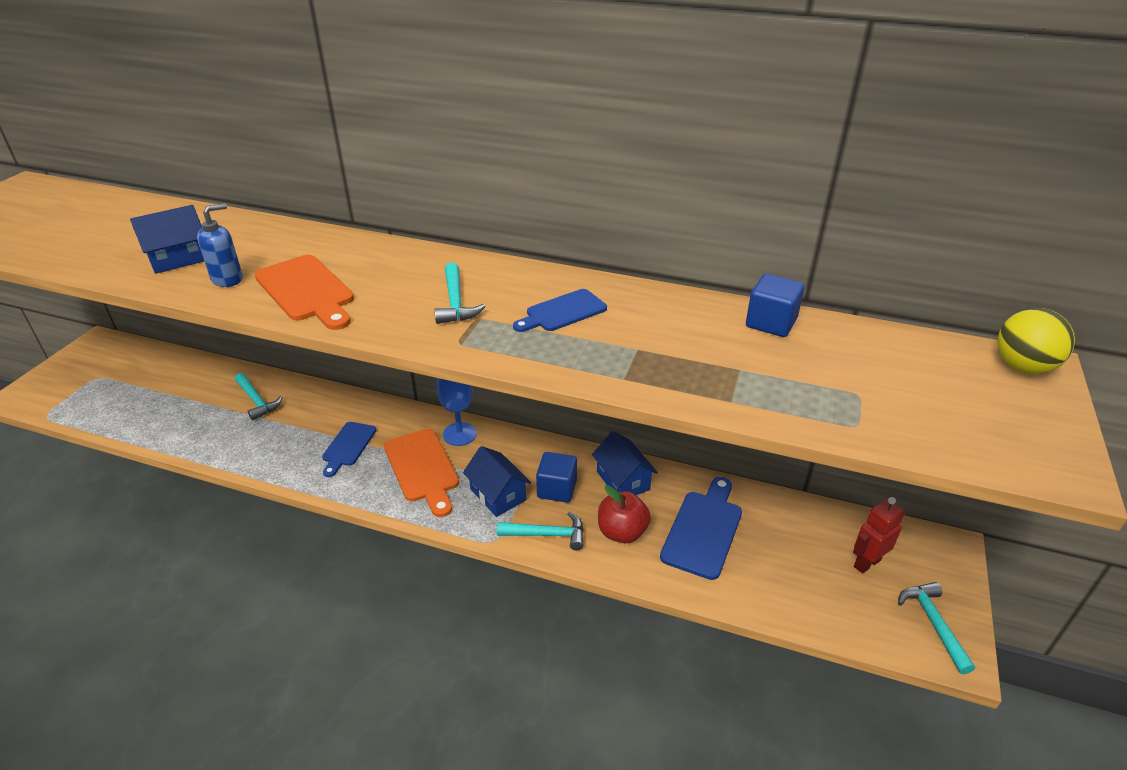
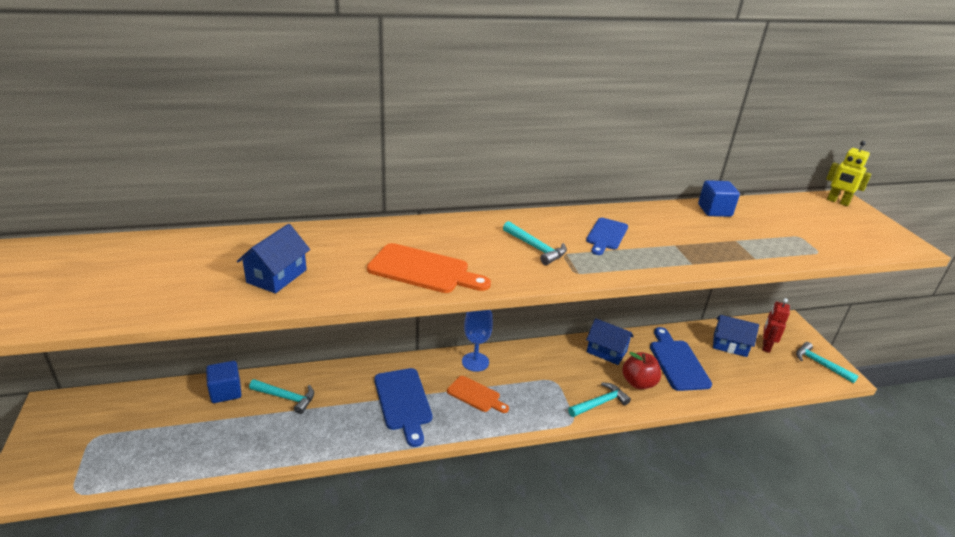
camera: 35 degrees left, 5 degrees down
blue soap dispenser [197,203,243,287] -> none
blue cutting board [322,422,377,477] -> blue cutting board [374,368,432,447], size x1.54
orange cutting board [384,429,459,517] -> orange cutting board [447,376,509,413], size x0.65
blue house [463,446,531,517] -> blue house moved to [713,315,759,357]
blue cube [536,452,577,503] -> blue cube moved to [206,361,242,403]
yellow ball [997,308,1075,374] -> yellow robot [826,141,872,206]

